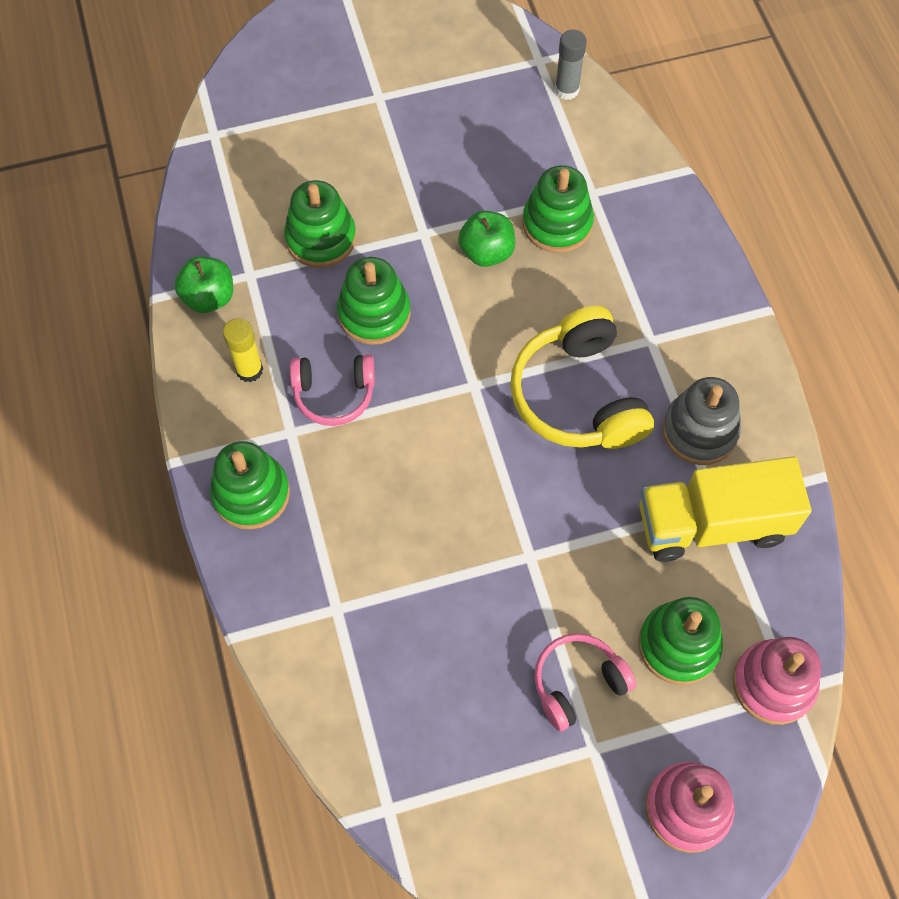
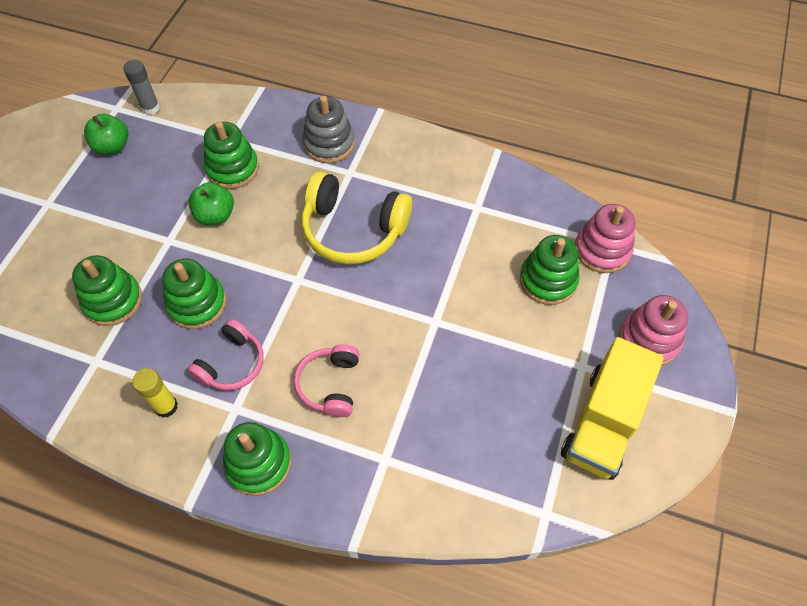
camera: 55 degrees left, 5 degrees down
green apple [174,256,233,313] -> green apple moved to [84,114,128,155]
pink headphones [534,633,636,732] -> pink headphones moved to [294,344,360,417]
yellow truck [639,457,811,562] -> yellow truck moved to [561,337,664,480]
grey stacking toy [662,377,741,465] -> grey stacking toy moved to [302,96,355,163]

